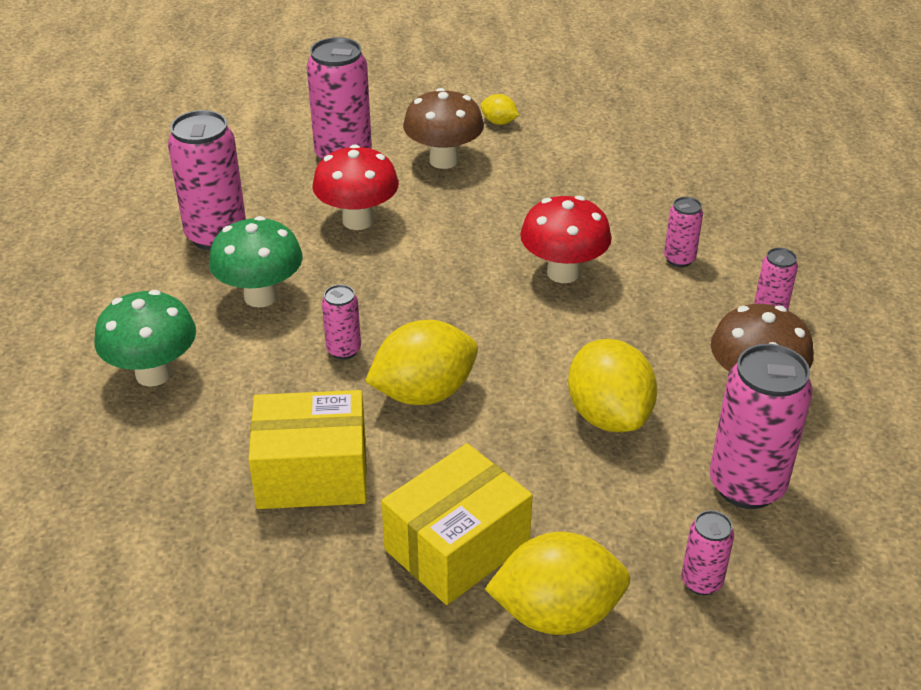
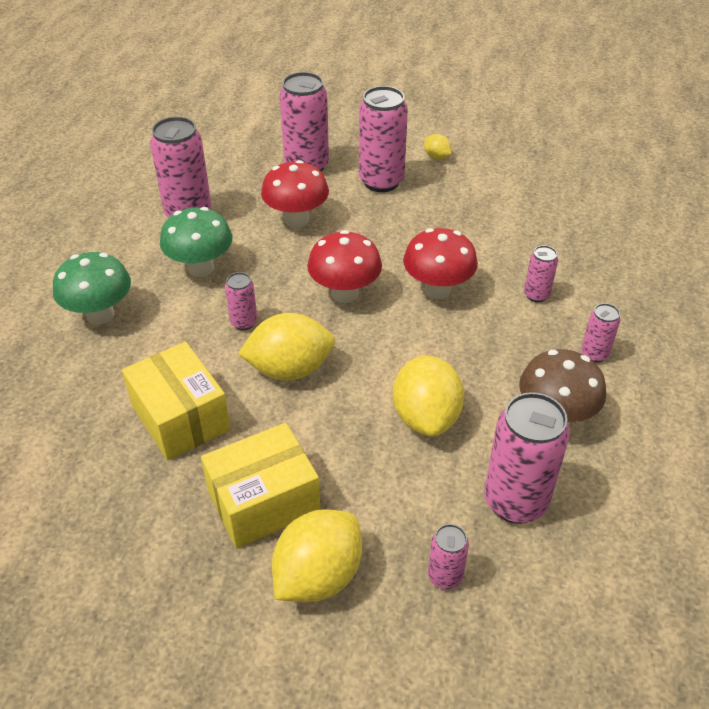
camera: 15 degrees right, 5 degrees up
yellow box [248,390,367,509] -> yellow box turned 45 degrees clockwise [122,342,231,460]
brown mushroom [403,88,484,169] -> pink can [359,86,408,192]
yellow lemon [485,532,631,635] -> yellow lemon turned 60 degrees counterclockwise [272,509,362,602]
none -> red mushroom [307,230,382,303]

